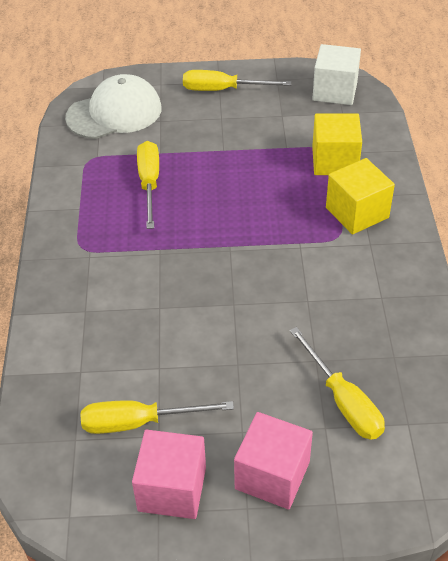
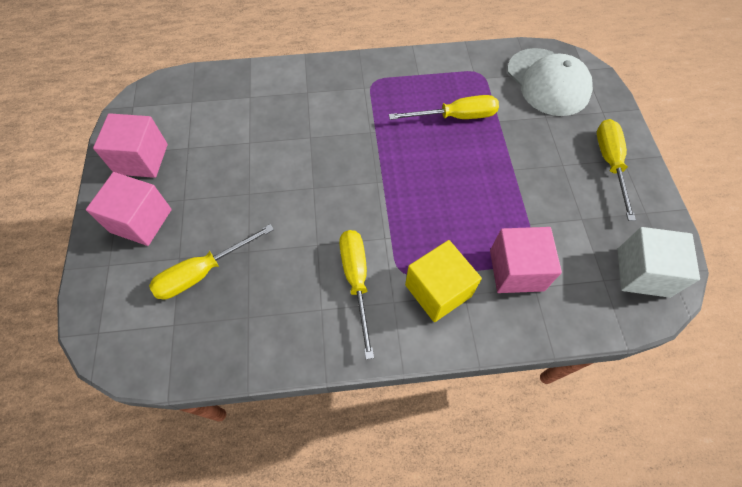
camera: 85 degrees right, 15 degrees up
yellow screwdriver [81,400,234,434] -> yellow screwdriver moved to [339,230,374,359]
yellow cube [312,114,362,175] -> pink cube [490,227,562,293]

